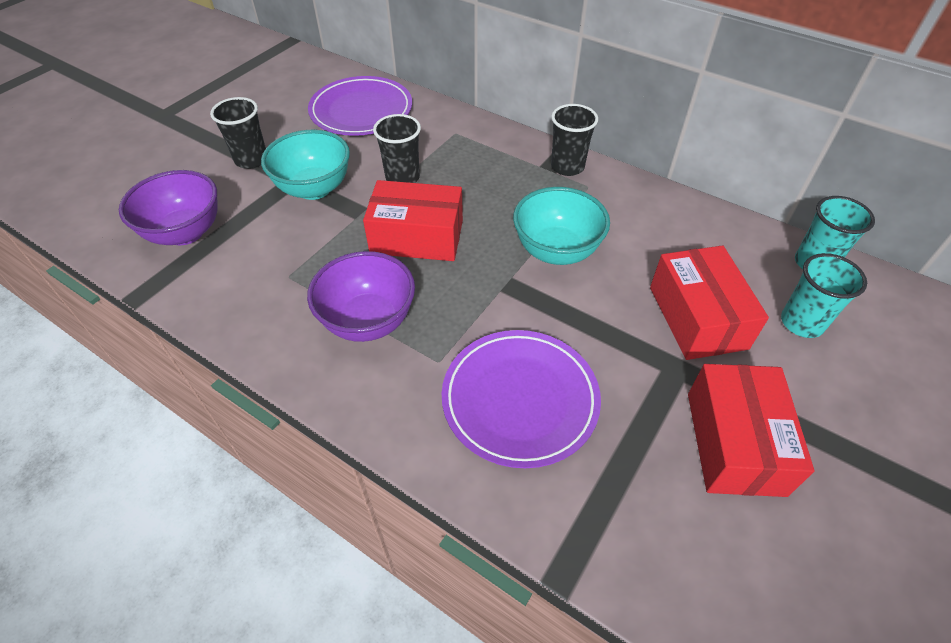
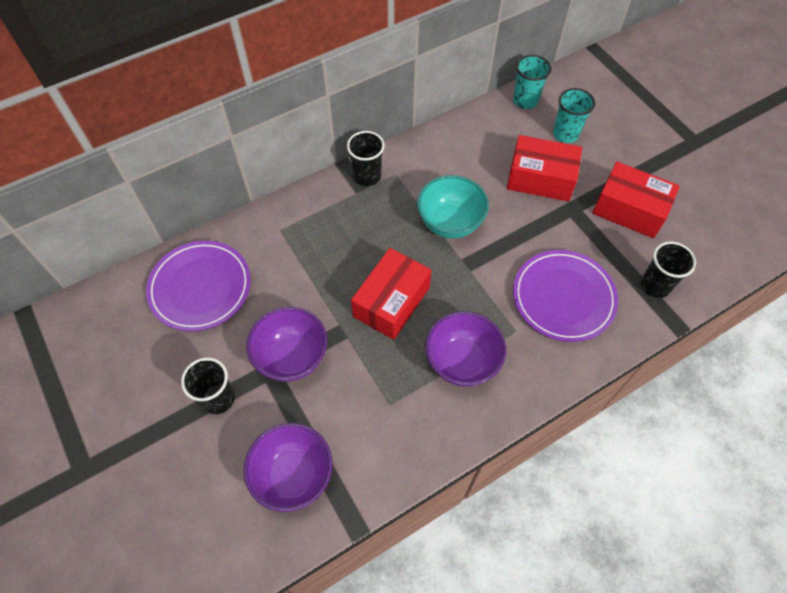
camera: 65 degrees left, 10 degrees up
turquoise bowl [261,130,350,200] -> purple bowl [246,307,327,382]
black cup [373,114,421,183] -> black cup moved to [641,241,696,298]

